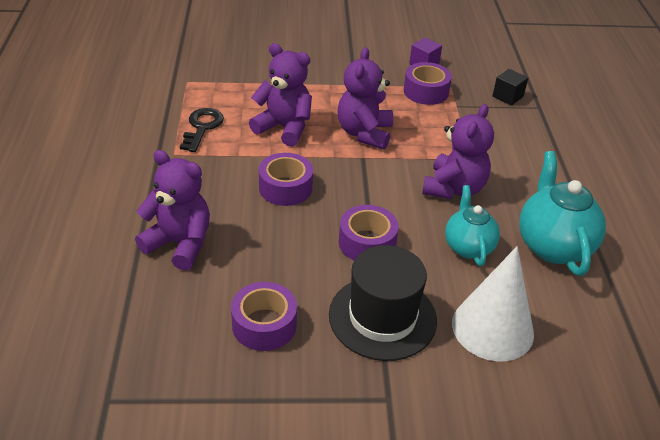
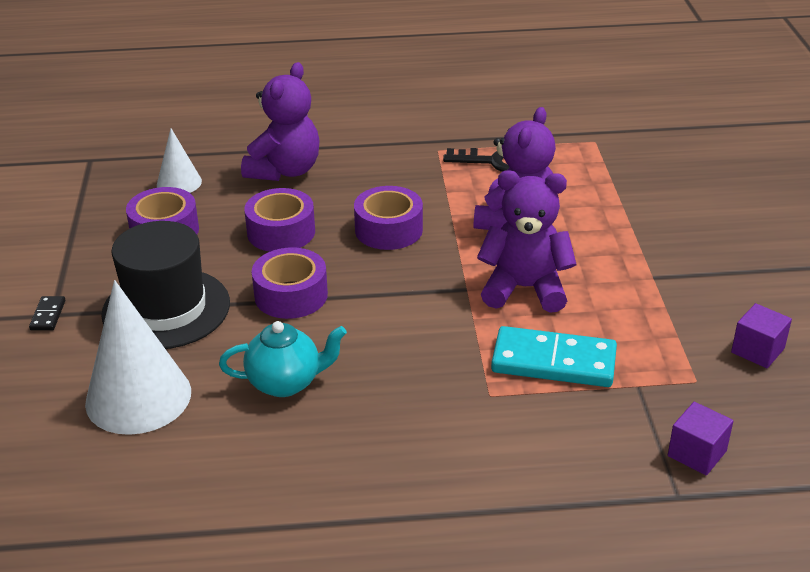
camera: 90 degrees right, 5 degrees down
purple tape [404,62,452,105] -> purple tape moved to [244,188,315,252]
purple teddy bear [422,104,494,199] -> none
black cube [493,69,528,106] -> purple cube [668,402,733,475]
turquoise teapot [519,151,606,276] -> none
none -> black domino [29,296,65,331]
none -> white cone [157,128,202,193]
none -> turquoise domino [491,326,617,387]

